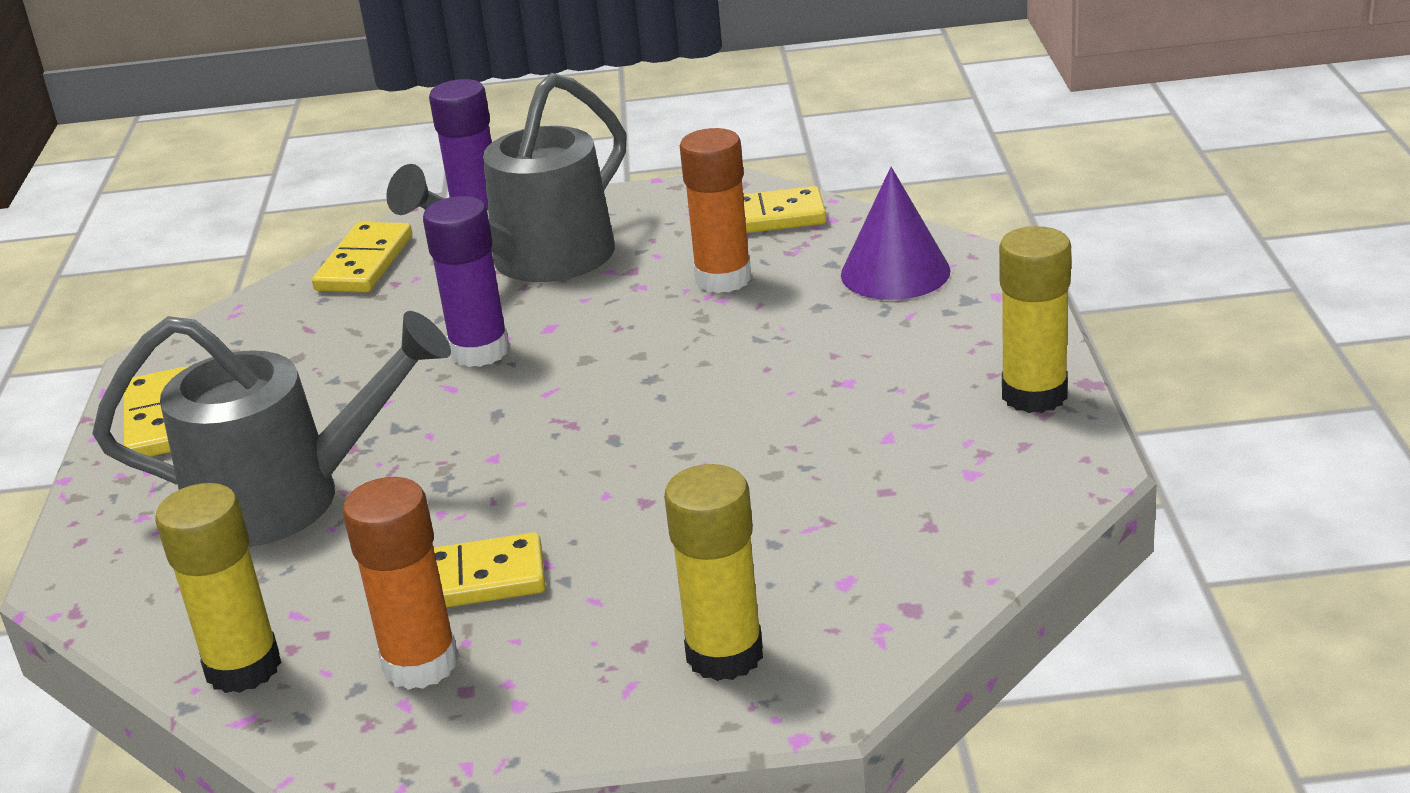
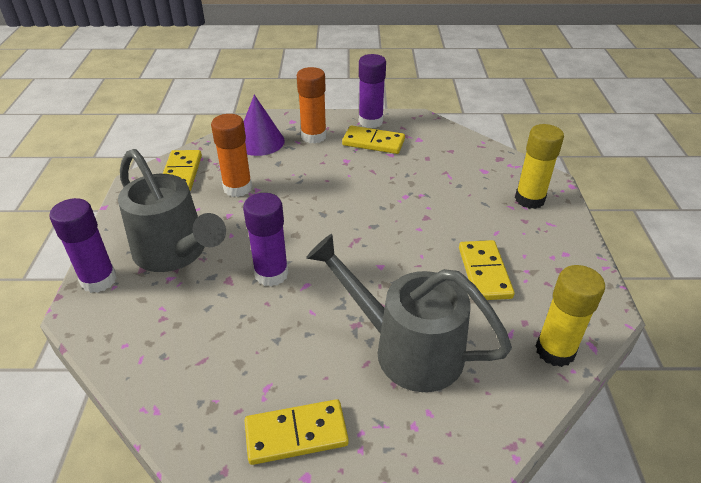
camera: 90 degrees left, 10 degrees up
grey watering can [92,311,451,547] -> grey watering can turned 60 degrees counterclockwise [306,234,512,392]
yellow domino [312,222,412,293] -> yellow domino moved to [342,126,405,154]
orange glue stick [343,477,459,690] -> orange glue stick moved to [297,67,327,143]
yellow glue stick [999,226,1071,413] -> purple glue stick [359,54,386,128]

